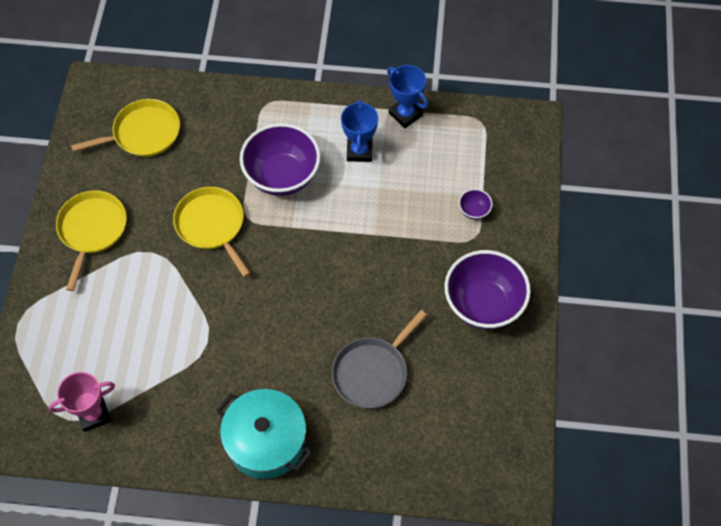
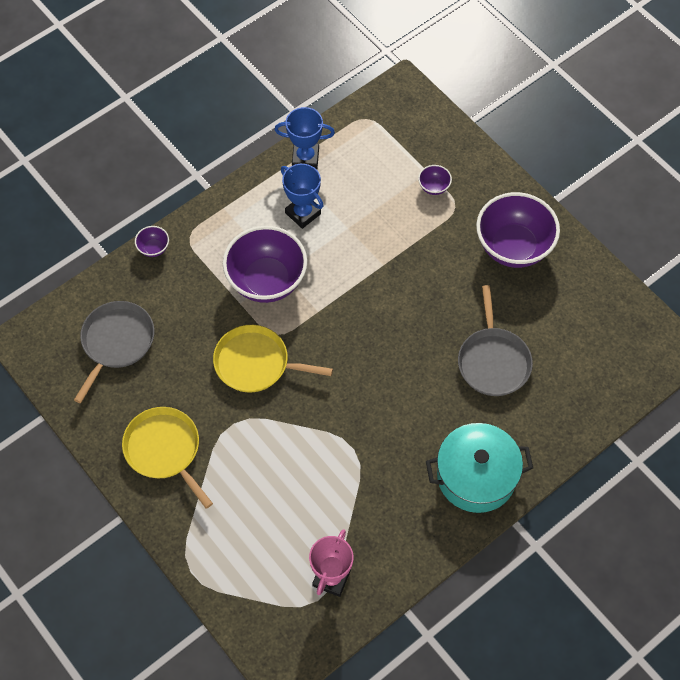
camera: 45 degrees left, 0 degrees up
yellow pan [71,99,180,157] -> grey pan [74,301,154,403]
none -> purple bowl [135,226,169,257]

